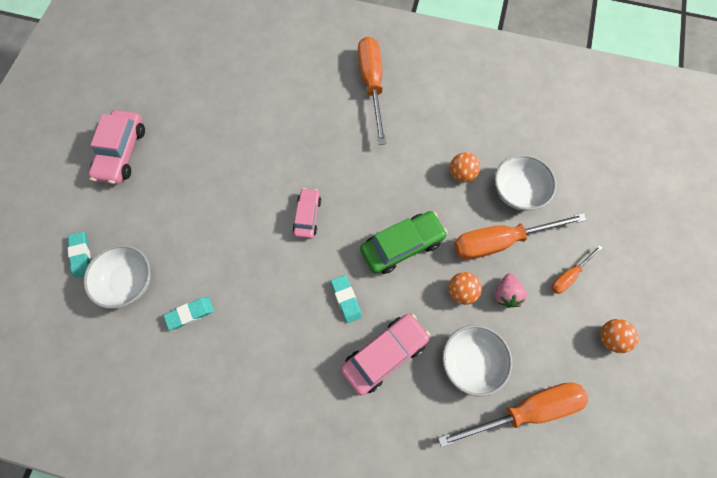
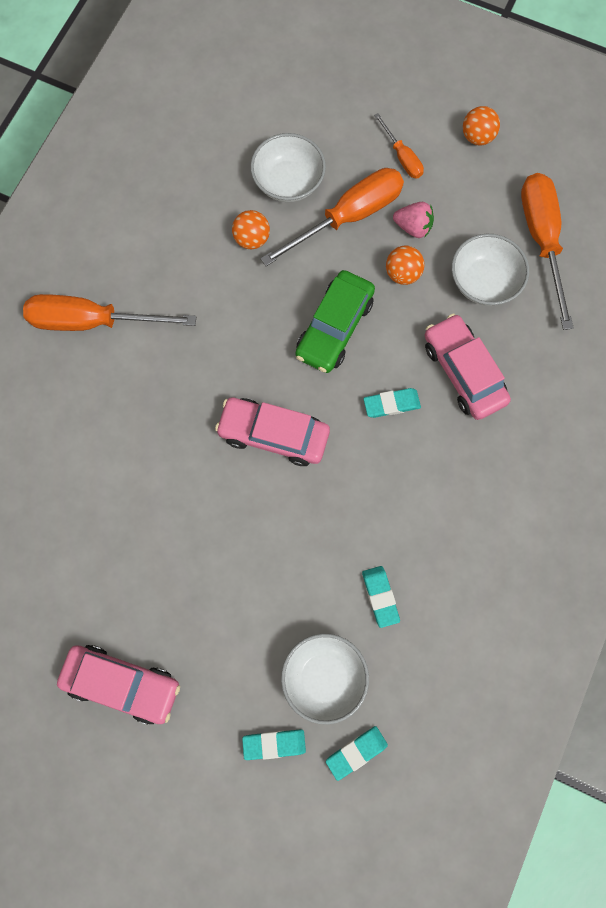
camera: 80 degrees left, 5 degrees up
pink car [293,188,321,239] -> pink car [215,398,330,466], size x1.60
green car [360,211,448,274] -> green car turned 135 degrees counterclockwise [295,270,375,373]
orange screwdriver [454,213,587,260] -> orange screwdriver turned 120 degrees counterclockwise [260,168,404,266]
none -> turquoise eraser [326,726,388,781]

